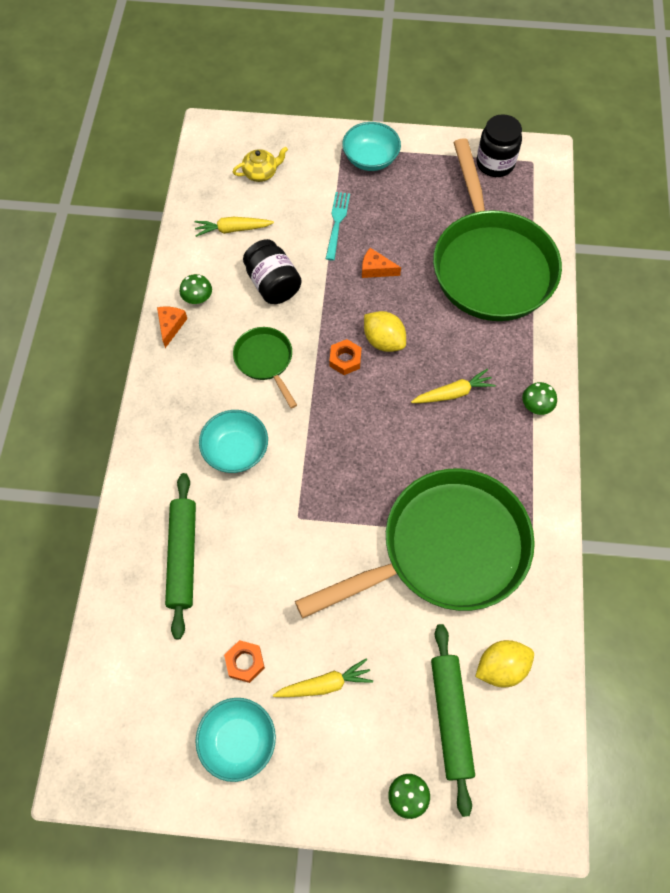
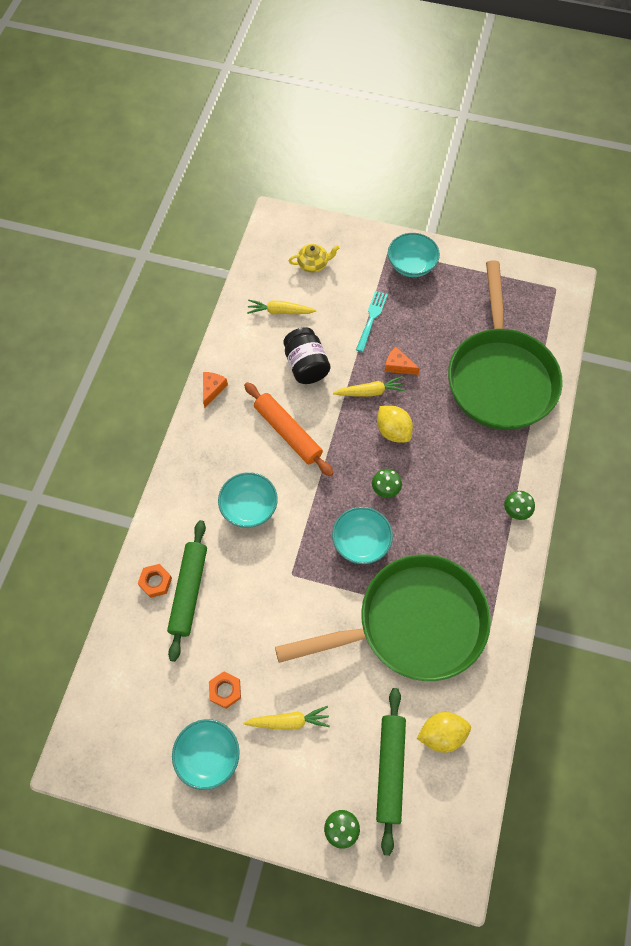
camera: 10 degrees right, 0 degrees up
green mushroom [180,274,212,304] -> green mushroom moved to [372,469,402,498]
green pan [233,327,297,409] -> orange rolling pin [244,382,334,476]
orange nut [329,339,362,375] -> orange nut moved to [138,564,172,598]
yellow carrot [411,369,496,403] -> yellow carrot moved to [333,376,406,397]
black jar [476,114,522,177] -> none
none -> turquoise bowl [332,507,393,564]

